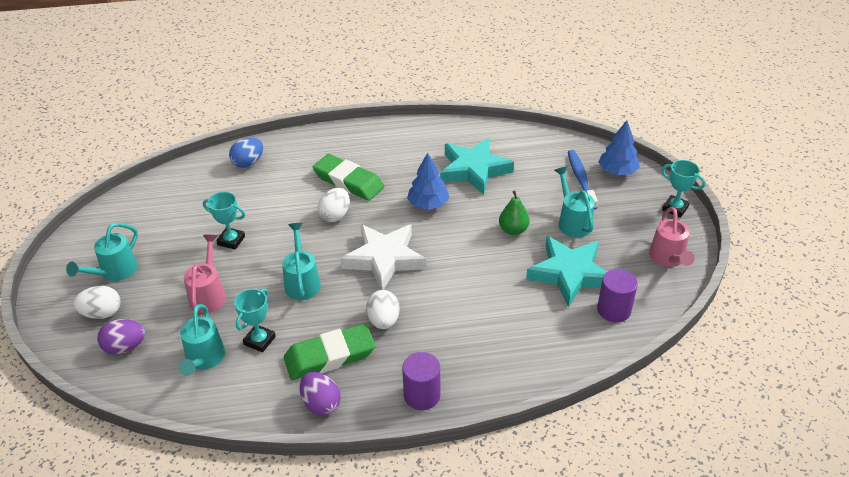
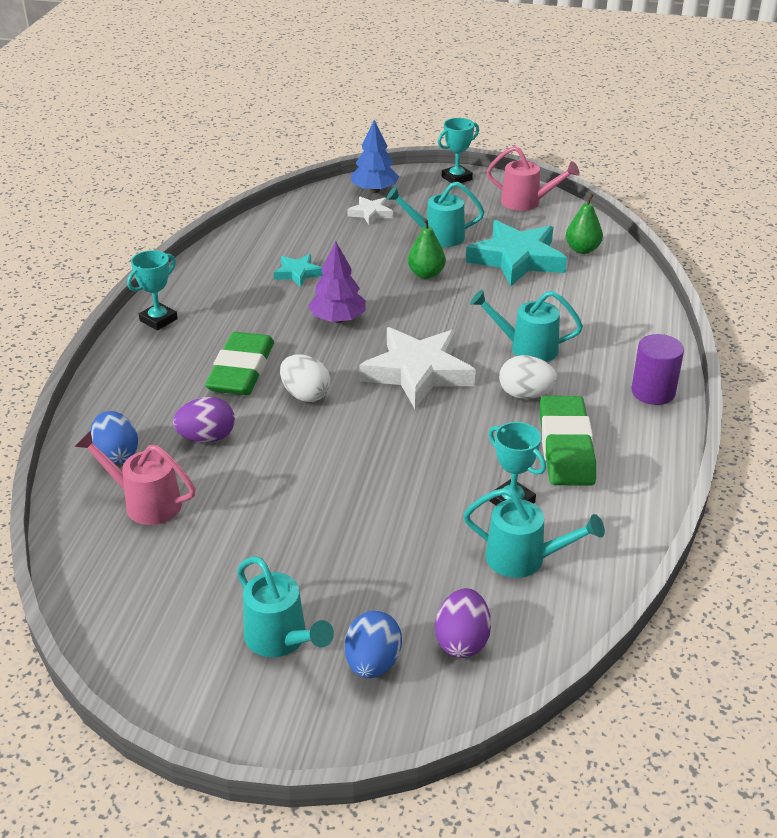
camera: 70 degrees left, 5 degrees down
white egg [73,286,120,319] -> blue egg [345,611,402,678]
pink watering can [184,235,226,313] -> pink watering can moved to [75,430,196,525]
turquoise trophy [203,192,245,250] -> turquoise trophy moved to [127,250,178,330]
turquoise watering can [282,223,321,300] -> turquoise watering can moved to [470,290,583,362]
purple egg [300,372,341,416] -> purple egg moved to [173,397,235,443]
green eraser [313,154,384,201] -> green eraser turned 45 degrees counterclockwise [205,332,274,395]
blue tree [407,153,450,210] -> purple tree [308,241,366,323]
turquoise star [440,138,514,195] -> turquoise star [274,254,323,287], size x0.49
blue toothbrush [568,150,598,210] -> white star [347,197,393,225]
purple cylinder [597,269,638,323] -> green pear [566,194,603,254]

